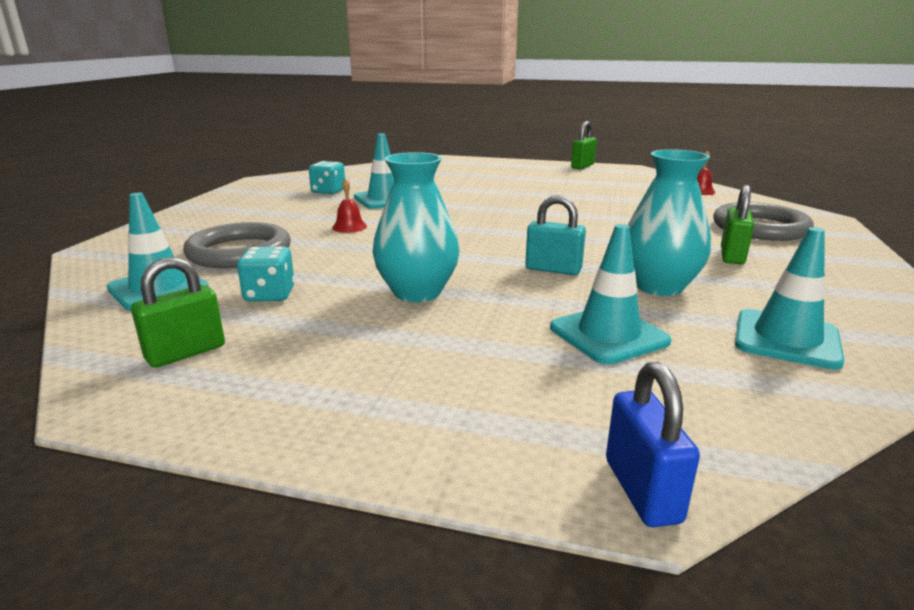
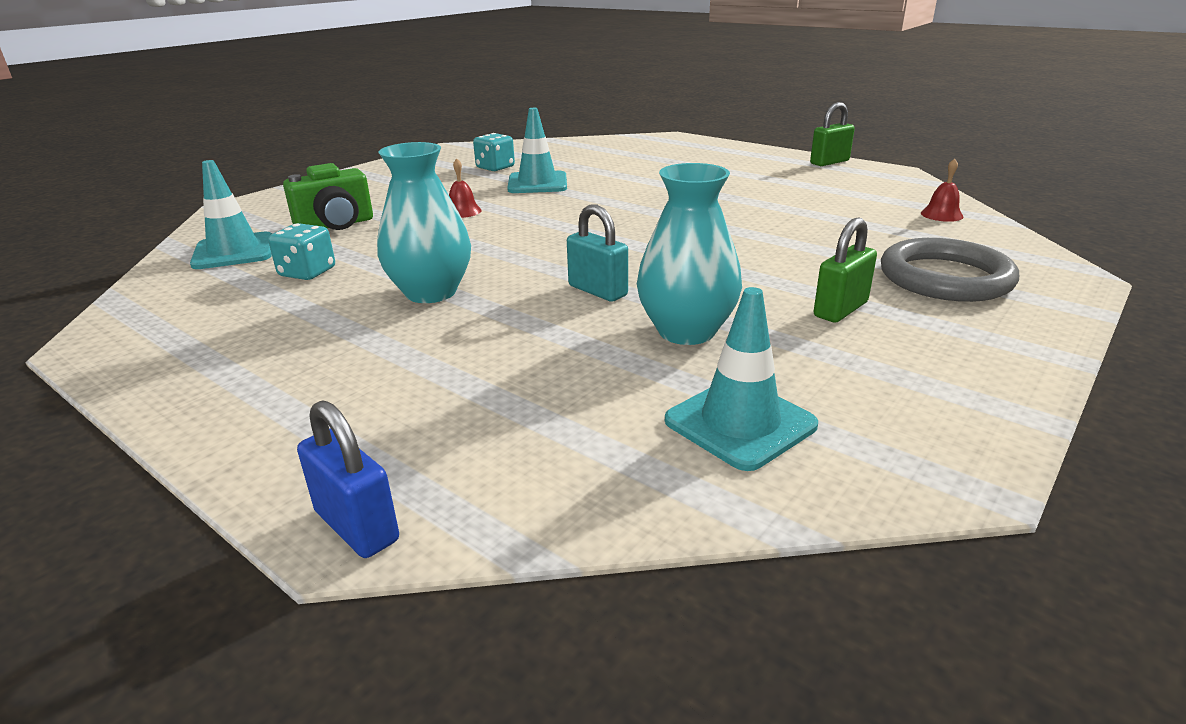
camera: 25 degrees right, 5 degrees up
green padlock [131,257,225,368] -> none
grey ring [183,222,291,268] -> green camera [283,163,373,230]
turquoise traffic cone [550,224,671,365] -> none
blue padlock [606,362,700,527] -> blue padlock turned 60 degrees counterclockwise [297,400,399,558]

